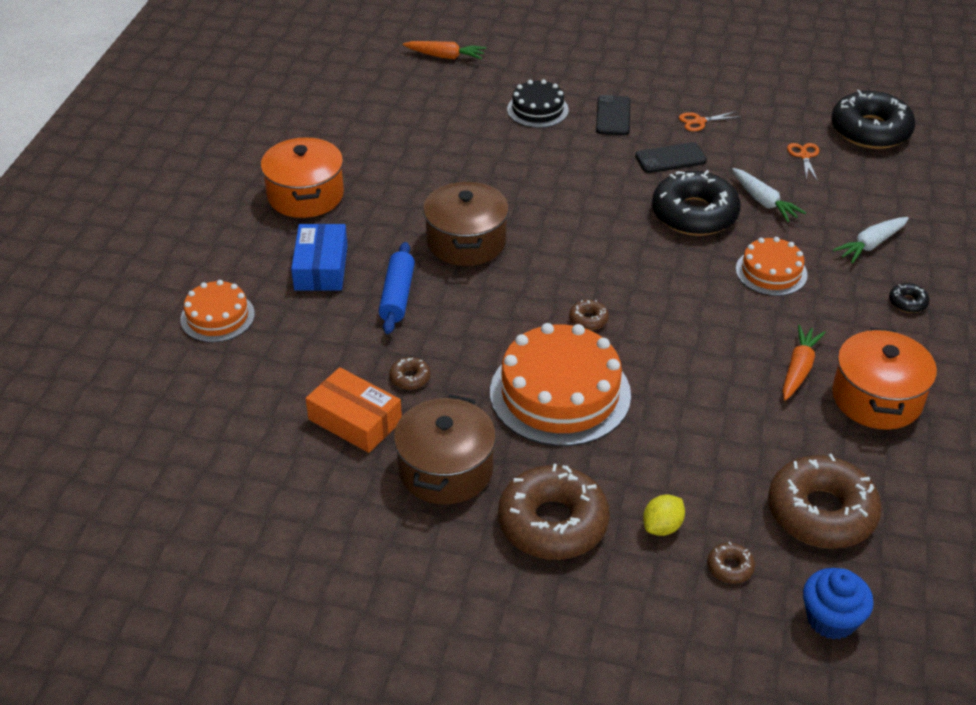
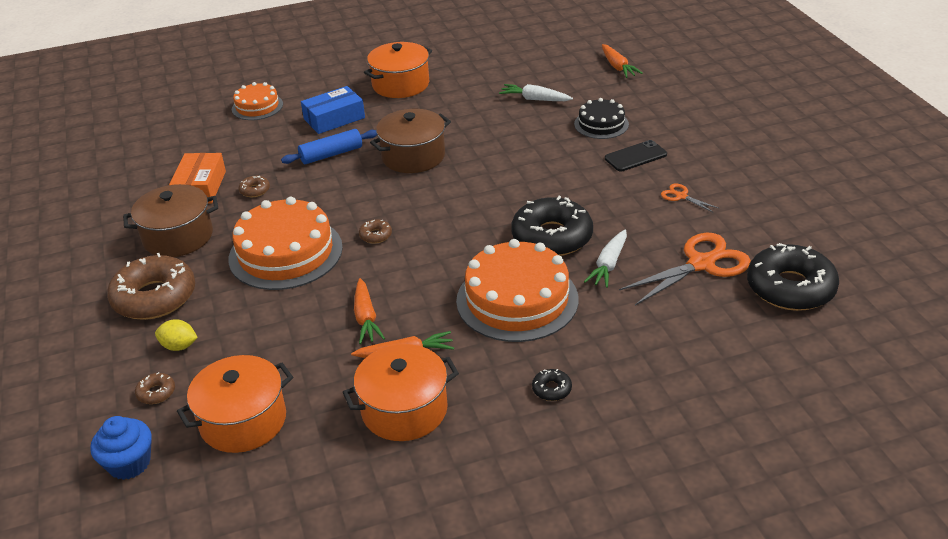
camera: 60 degrees right, 5 degrees down
black phone [635,142,707,173] -> none
orange cake [736,237,808,296] -> orange cake [456,239,578,342], size x1.81
brown donut [768,454,882,549] -> orange pot [177,355,293,453]
orange scissors [787,143,819,182] -> orange scissors [619,233,751,305], size x2.15
white carrot [833,217,909,264] -> white carrot moved to [499,84,573,101]
none -> orange carrot [354,278,385,344]

